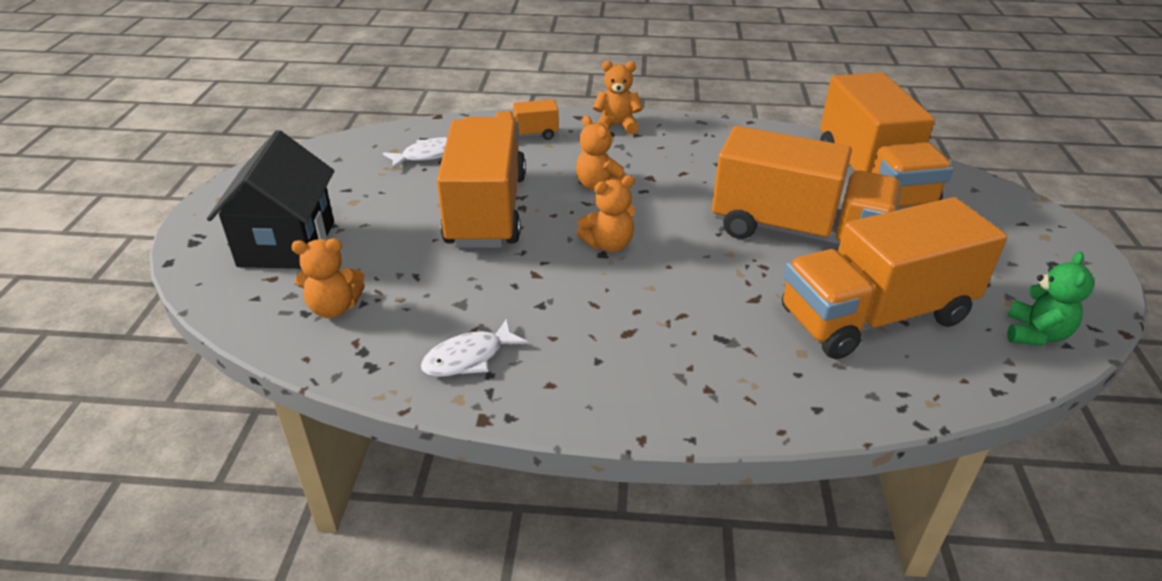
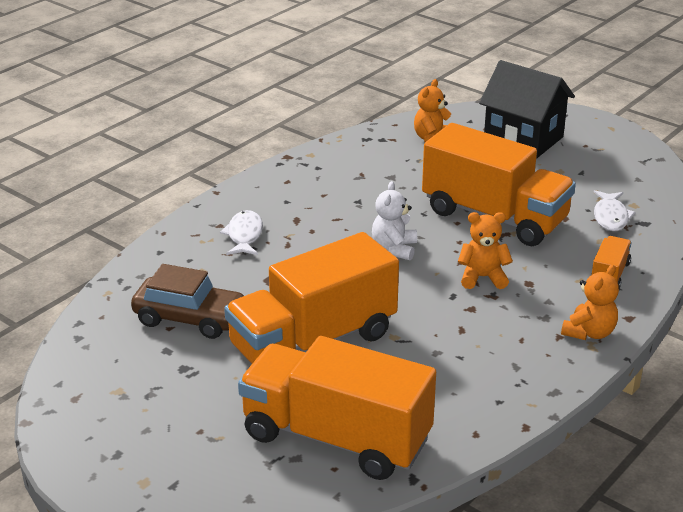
camera: 125 degrees right, 5 degrees down
white fish [421,318,528,377] -> white fish moved to [220,210,263,255]
orange teddy bear [577,175,635,252] -> white teddy bear [372,181,417,261]
orange truck [782,197,1007,359] -> brown car [131,264,244,339]
green teddy bear [1007,252,1094,346] -> none

